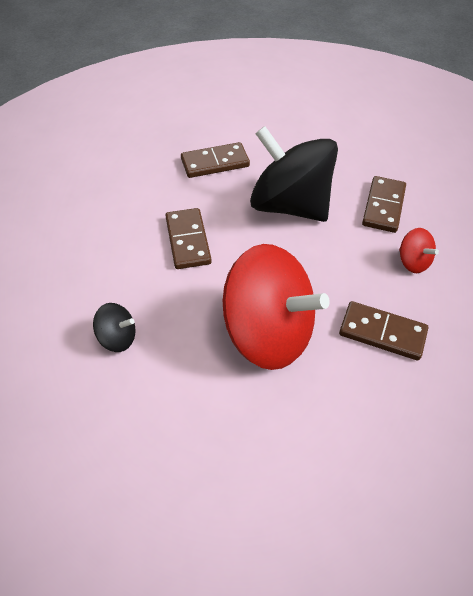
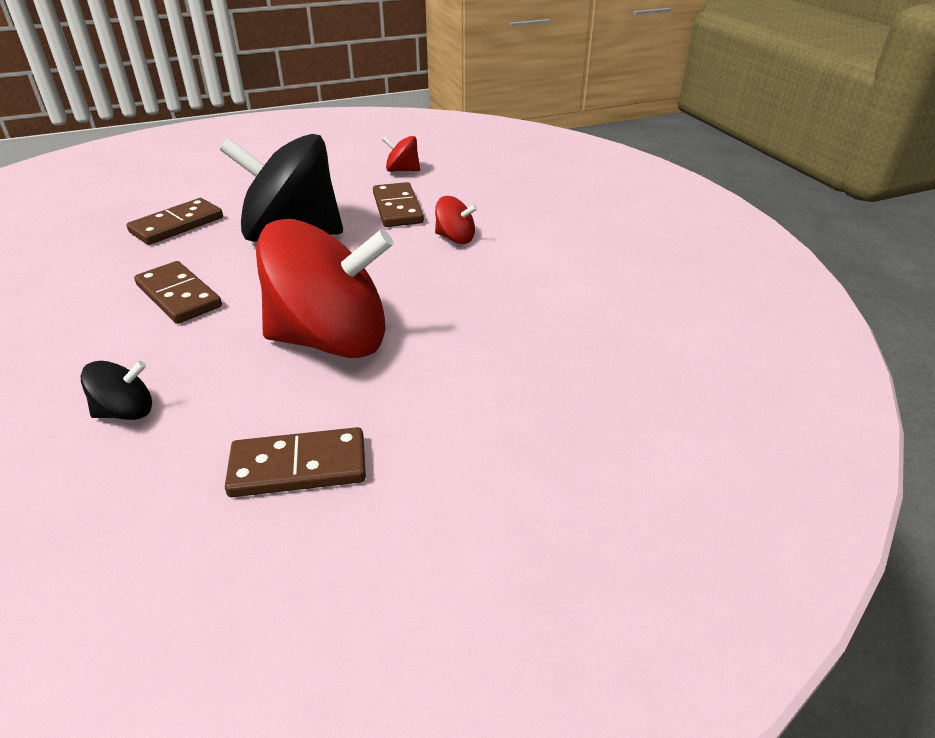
camera: 30 degrees left, 15 degrees down
brown domino [339,301,428,361] -> brown domino moved to [225,427,366,497]
none -> red spinning top [382,136,420,172]

